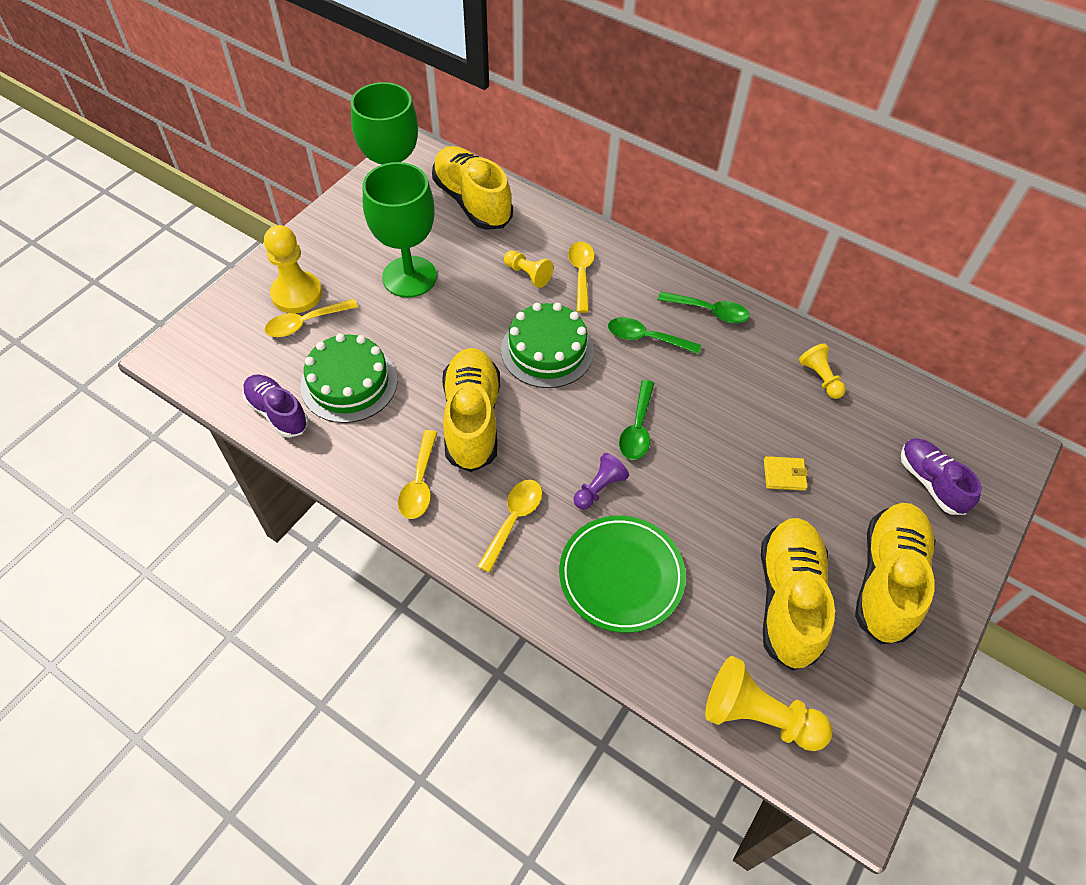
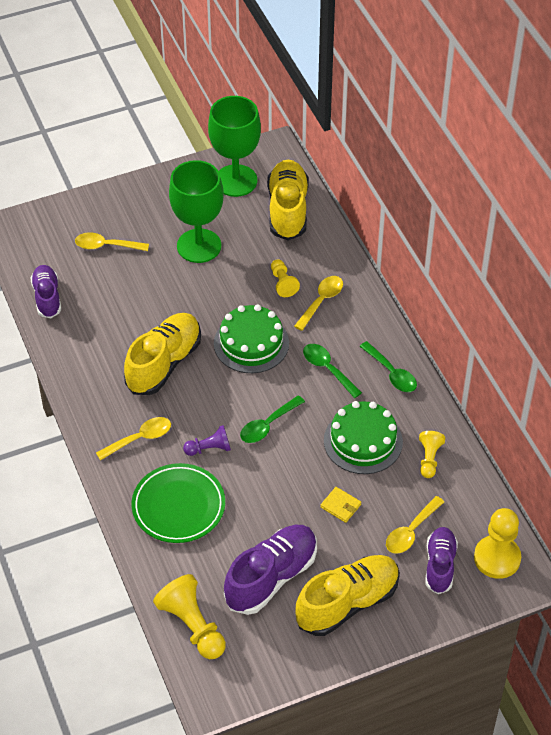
camera: 35 degrees right, 5 degrees down
yellow pawn [264,225,322,313] -> yellow pawn moved to [474,508,521,579]
green cake [300,333,397,423] -> green cake moved to [324,401,403,474]
yellow spoon [398,430,438,519] -> yellow spoon moved to [386,496,444,554]
yellow shoe [761,518,835,671] -> purple shoe [224,525,317,615]

